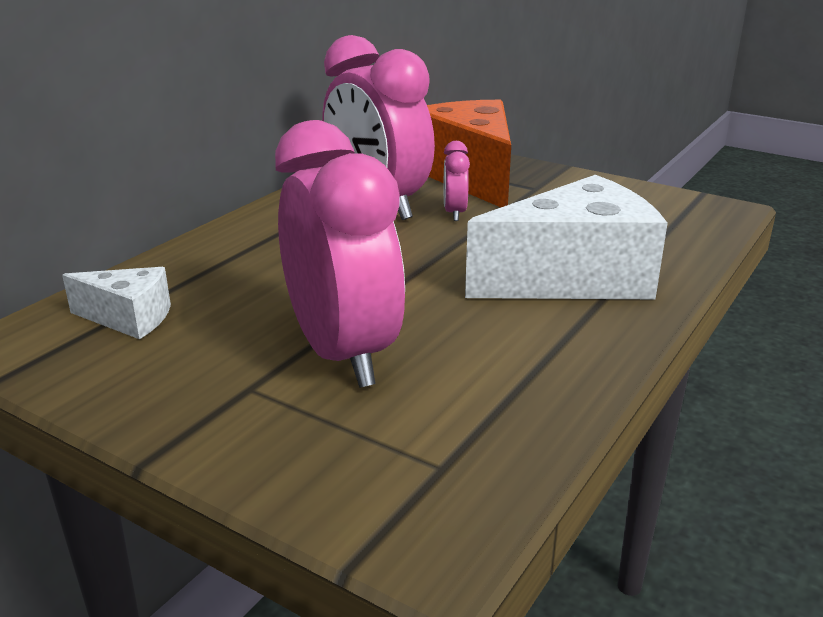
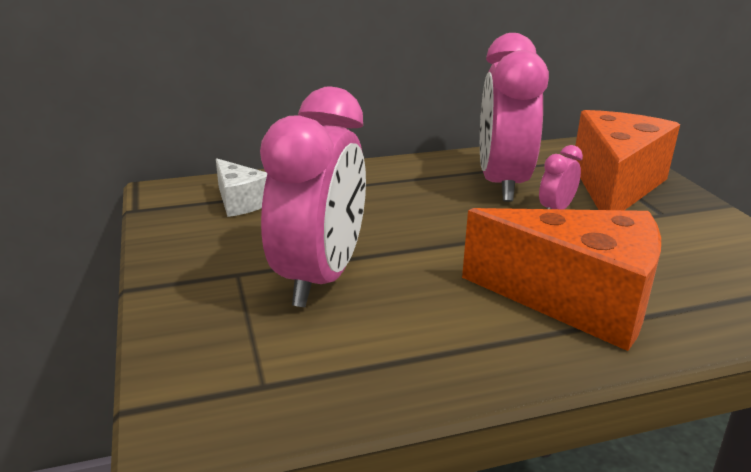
camera: 40 degrees right, 0 degrees up
white cheese [465,175,668,299] -> orange cheese [462,208,661,351]

